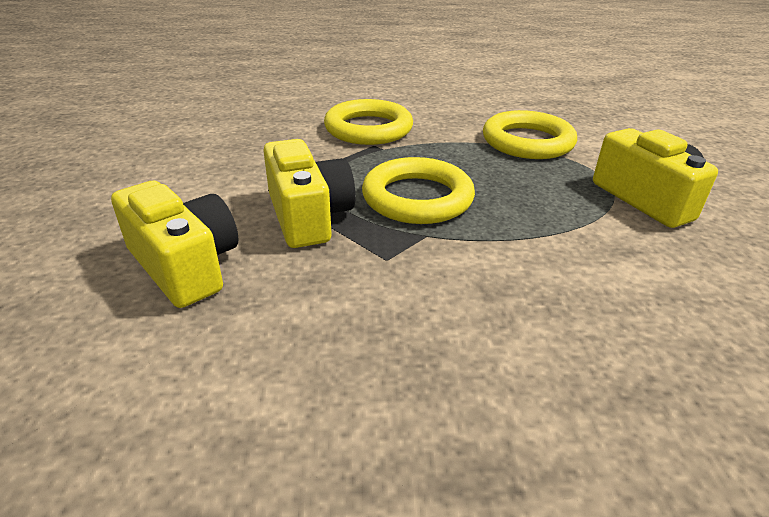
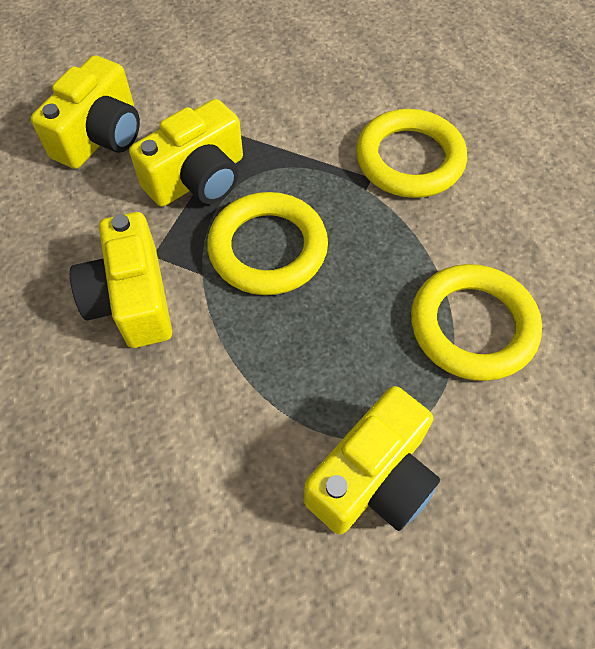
camera: 70 degrees right, 25 degrees up
none -> yellow camera [70,212,172,348]

